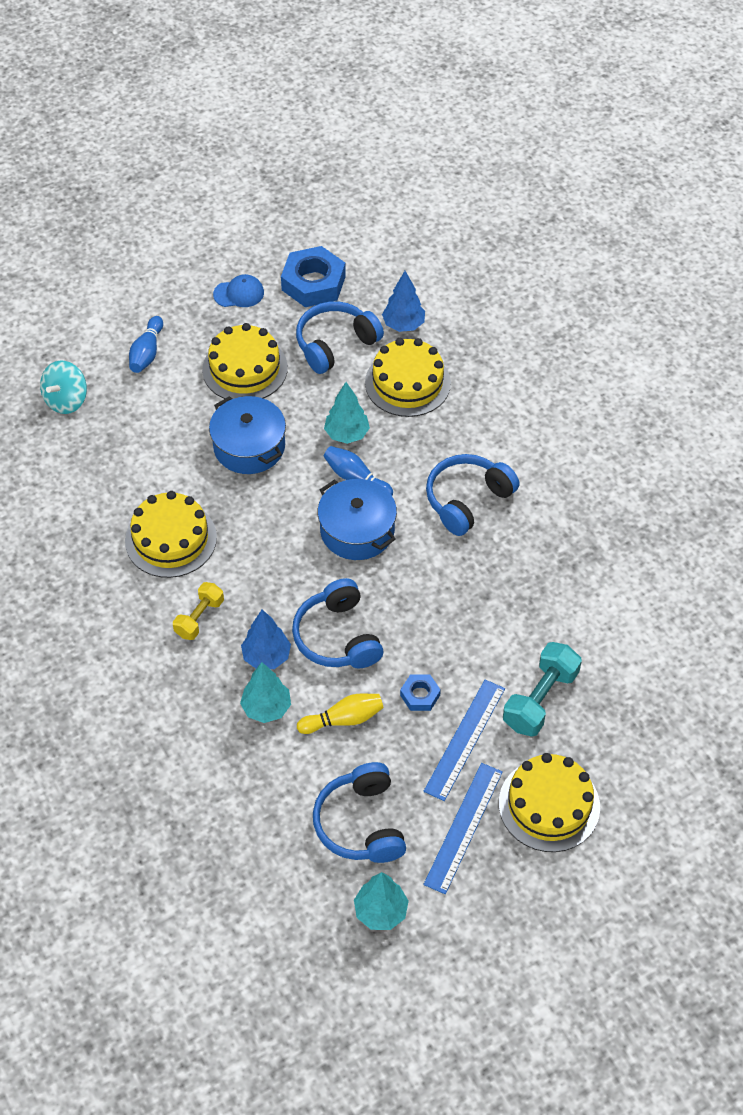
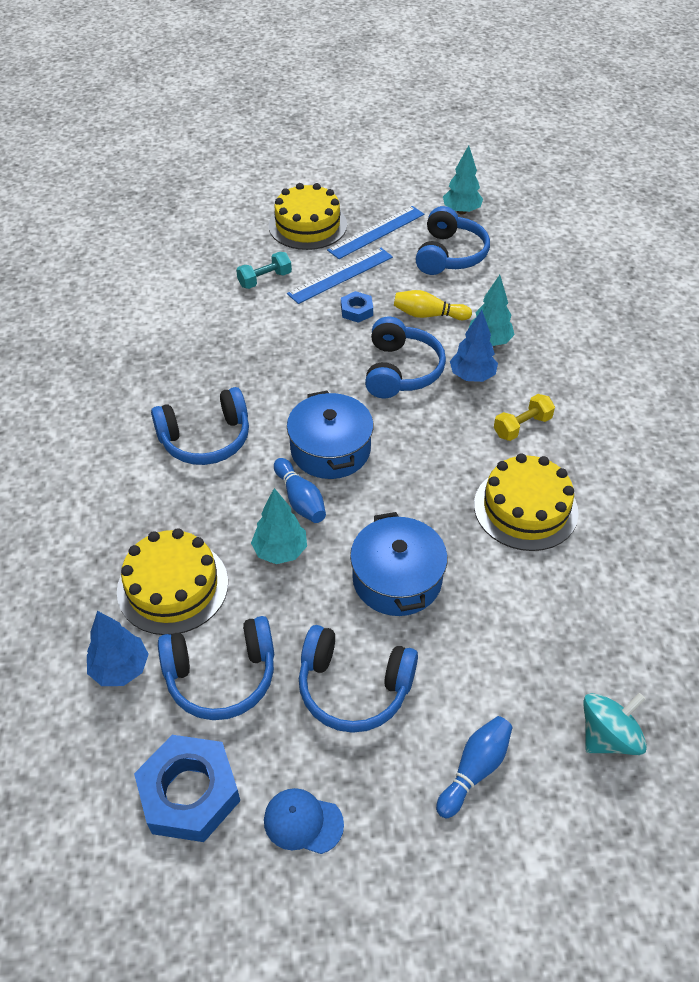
camera: 155 degrees left, 5 degrees down
yellow cake [202,323,288,399] -> blue headphones [299,625,418,733]
turquoise dumbbell [503,642,582,737] -> turquoise dumbbell [236,252,292,289], size x0.64

